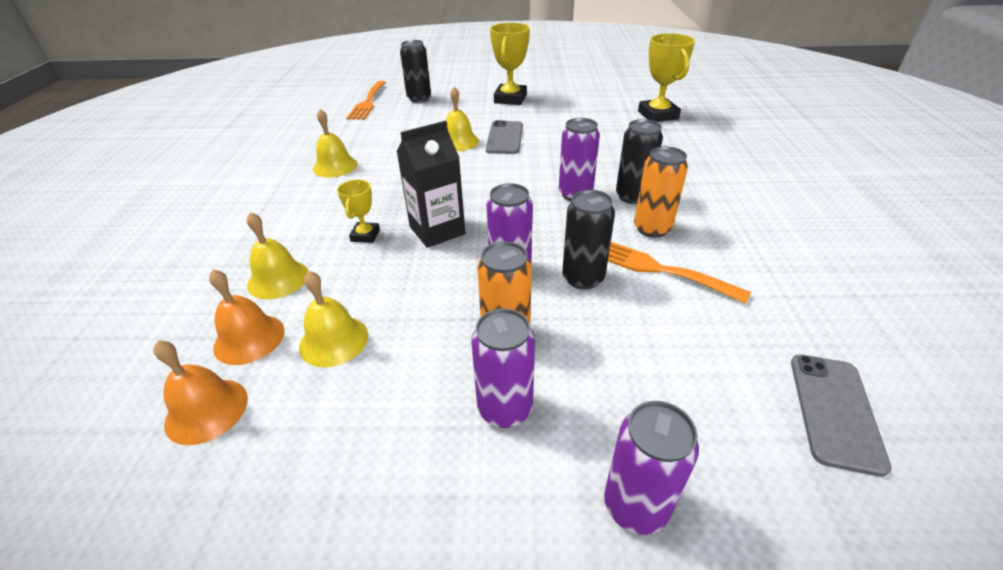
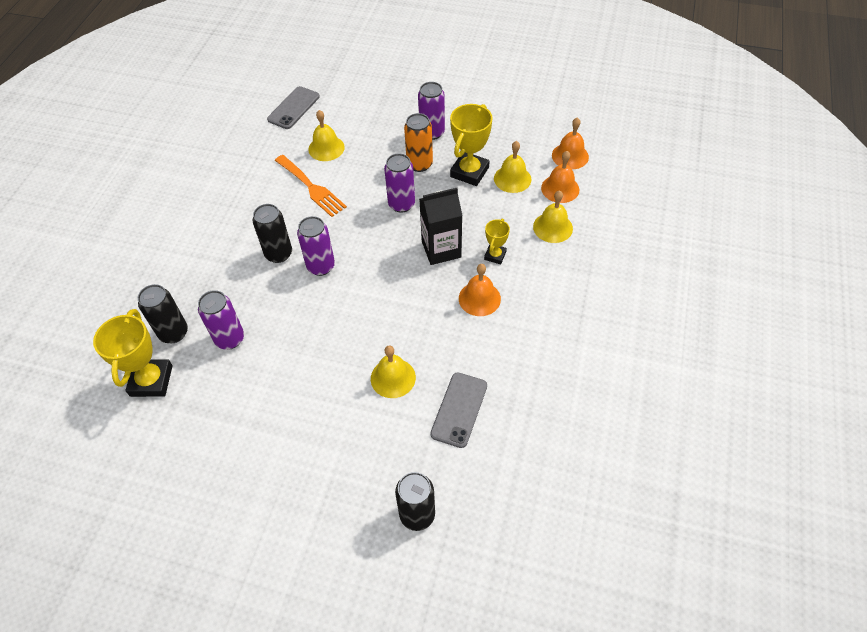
camera: 165 degrees left, 15 degrees up
yellow bell [313,109,358,177] -> yellow bell moved to [309,110,345,161]
orange fork [346,81,386,120] -> none
grey phone [486,120,523,154] -> grey phone moved to [430,372,487,448]
yellow trophy [490,23,530,105] -> yellow trophy moved to [450,104,493,186]
black can [562,190,615,290] -> black can moved to [138,284,188,343]
purple can [604,401,699,535] -> purple can moved to [198,290,244,350]
orange can [634,146,688,238] -> none
none -> orange bell [459,264,501,316]

